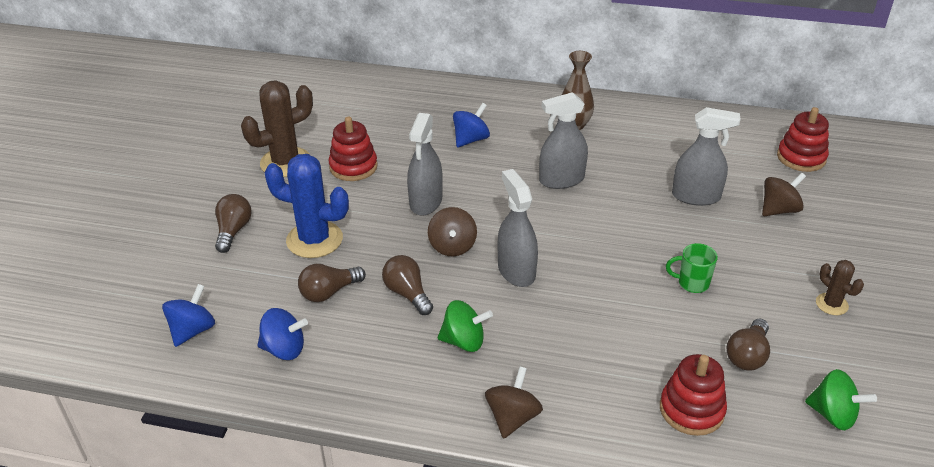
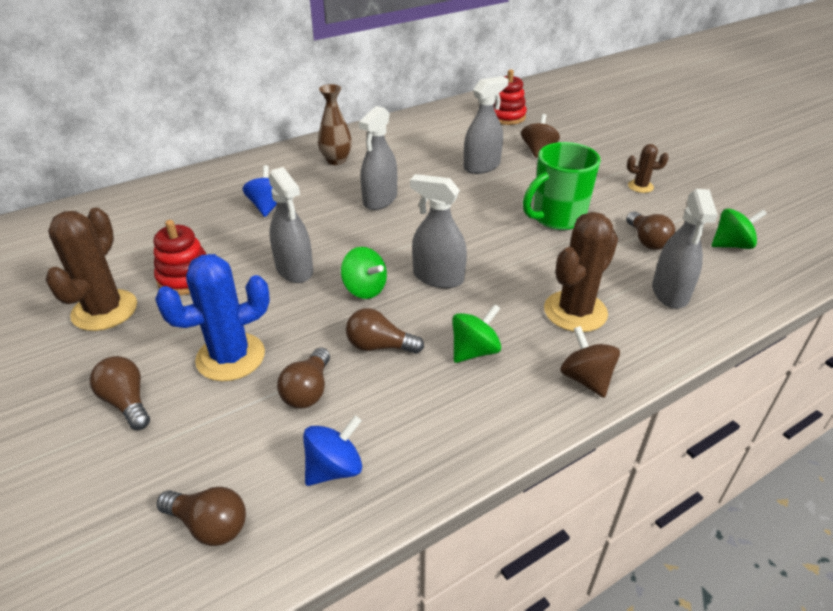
camera: 45 degrees left, 0 degrees up
blue spinning top [162,284,215,347] -> brown light bulb [157,487,246,546]
brown spinning top [428,207,477,256] -> green spinning top [341,247,387,299]
red stacking toy [660,354,727,436] -> grey spray bottle [652,189,718,309]
green mug [666,243,718,293] -> green mug [523,142,600,230], size x1.96
none -> brown cactus [544,212,618,332]

